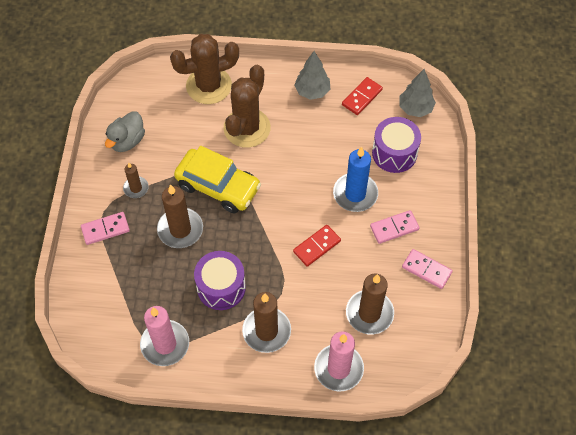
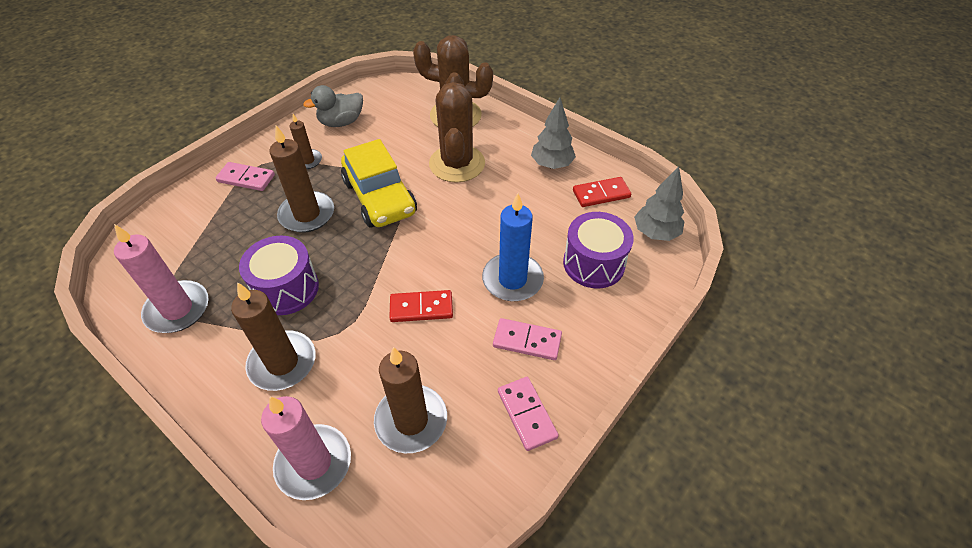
camera: 35 degrees right, 10 degrees down
brown cactus [224,65,271,148] -> brown cactus turned 60 degrees counterclockwise [429,73,485,183]

